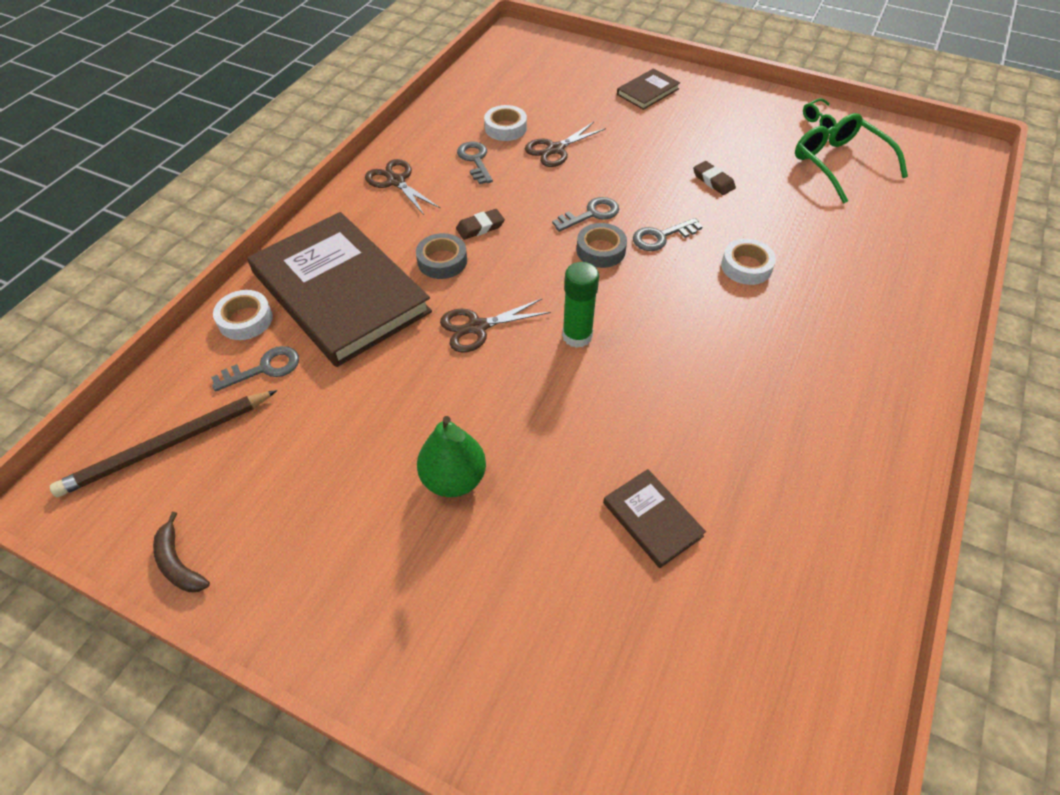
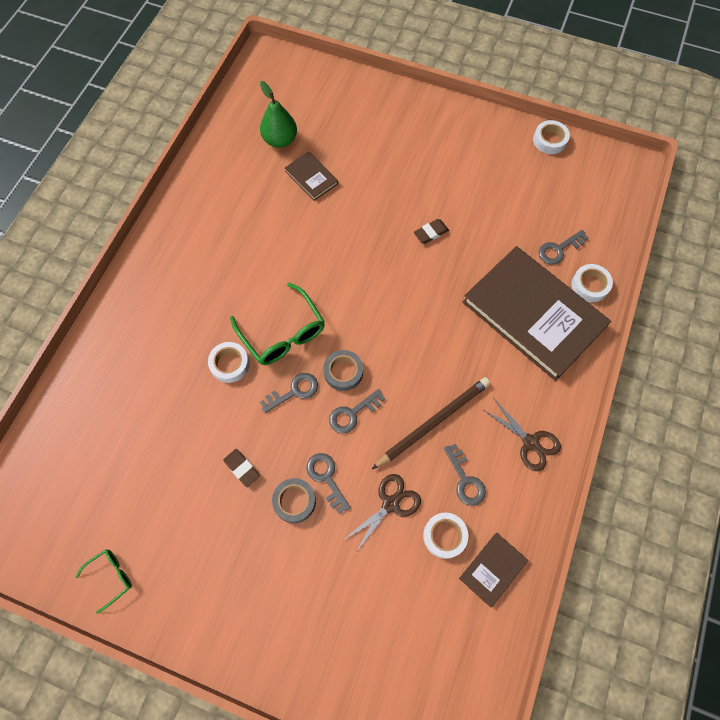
camera: 175 degrees right, 15 degrees up
brown pencil [50,390,277,497] -> brown pencil moved to [372,377,490,469]
brown banana [153,512,210,592] -> white tape [533,120,570,154]
grey tape [416,233,467,279] -> grey tape moved to [272,478,316,523]
green pear [417,416,486,497] -> green pear moved to [260,81,297,148]
brown scissors [440,298,551,353] -> none
brown eraser [456,209,505,240] -> brown eraser moved to [414,219,449,244]
green glue stick [562,262,599,348] -> none
brown book [617,68,680,110] -> brown book moved to [459,533,528,607]
green glasses [795,113,908,204] -> green glasses moved to [230,283,325,365]
none -> grey key [306,453,351,514]

